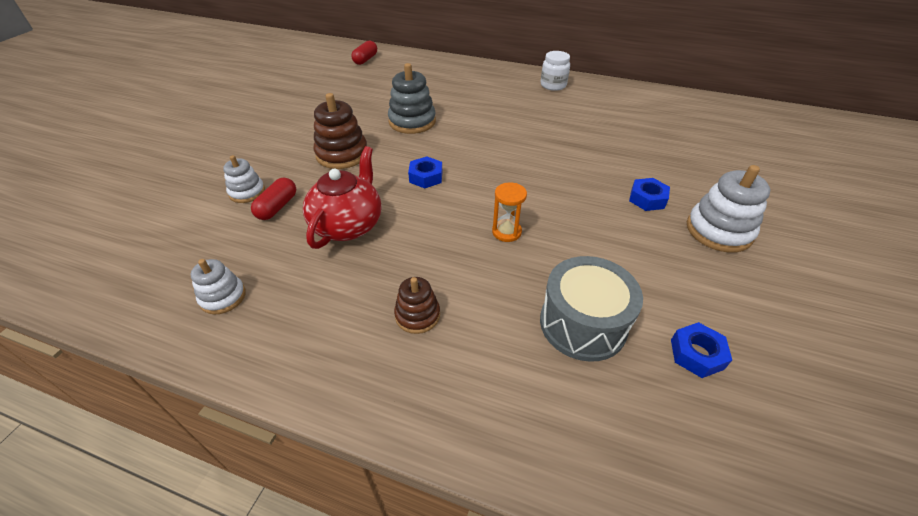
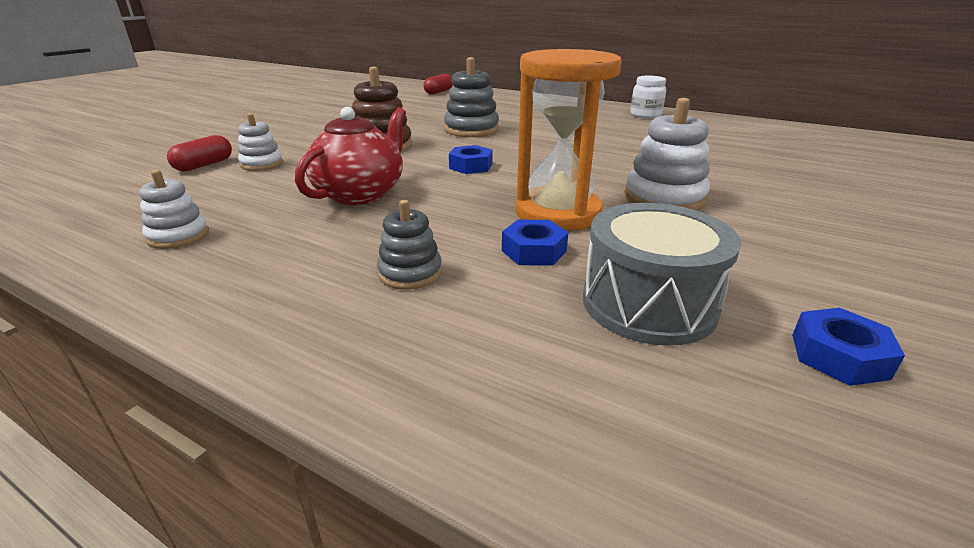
camera: 10 degrees right, 15 degrees down
red capsule [251,178,296,220] -> red capsule moved to [167,135,232,172]
brown stacking toy [394,277,440,334] -> grey stacking toy [377,200,442,290]
orange hourglass [492,182,527,242] -> orange hourglass [515,49,622,231], size x2.16
blue nut [629,178,670,211] -> blue nut moved to [502,220,568,266]
white stacking toy [687,165,770,253] -> white stacking toy moved to [625,98,710,211]

